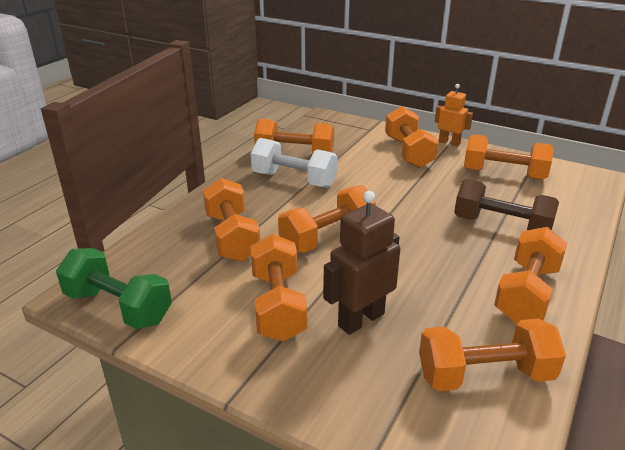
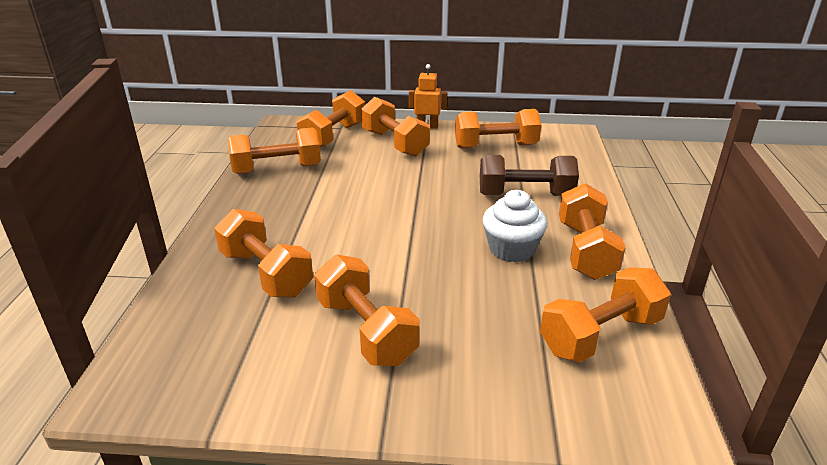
camera: 25 degrees left, 0 degrees up
green dumbbell [56,248,172,329] -> none
white dumbbell [250,138,338,188] -> none
orange dumbbell [278,185,376,253] -> orange dumbbell moved to [297,90,365,148]
brown robot [323,191,400,335] -> none
none -> white cupcake [483,190,547,263]

